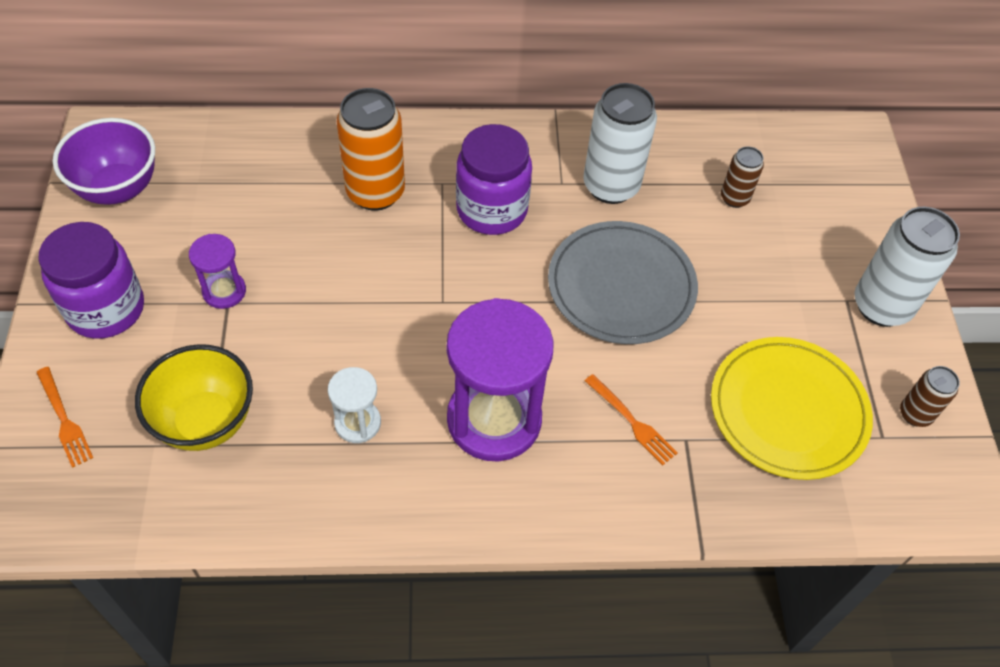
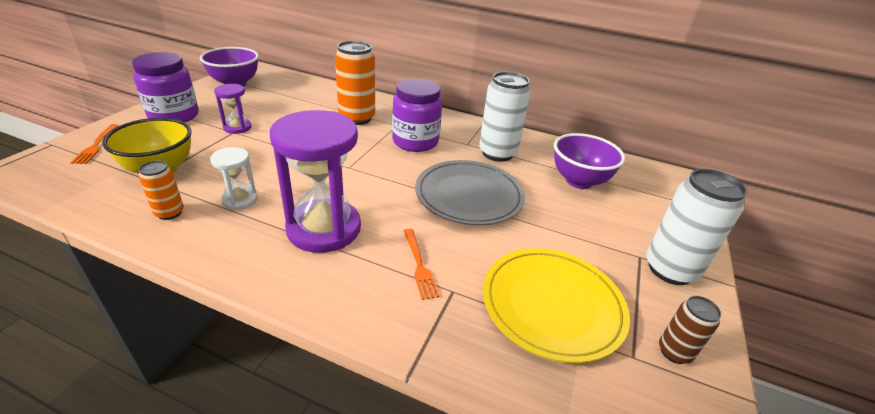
camera: 25 degrees right, 20 degrees down
brown can [721,146,764,208] -> purple bowl [554,133,625,189]
none -> orange can [139,161,184,220]

